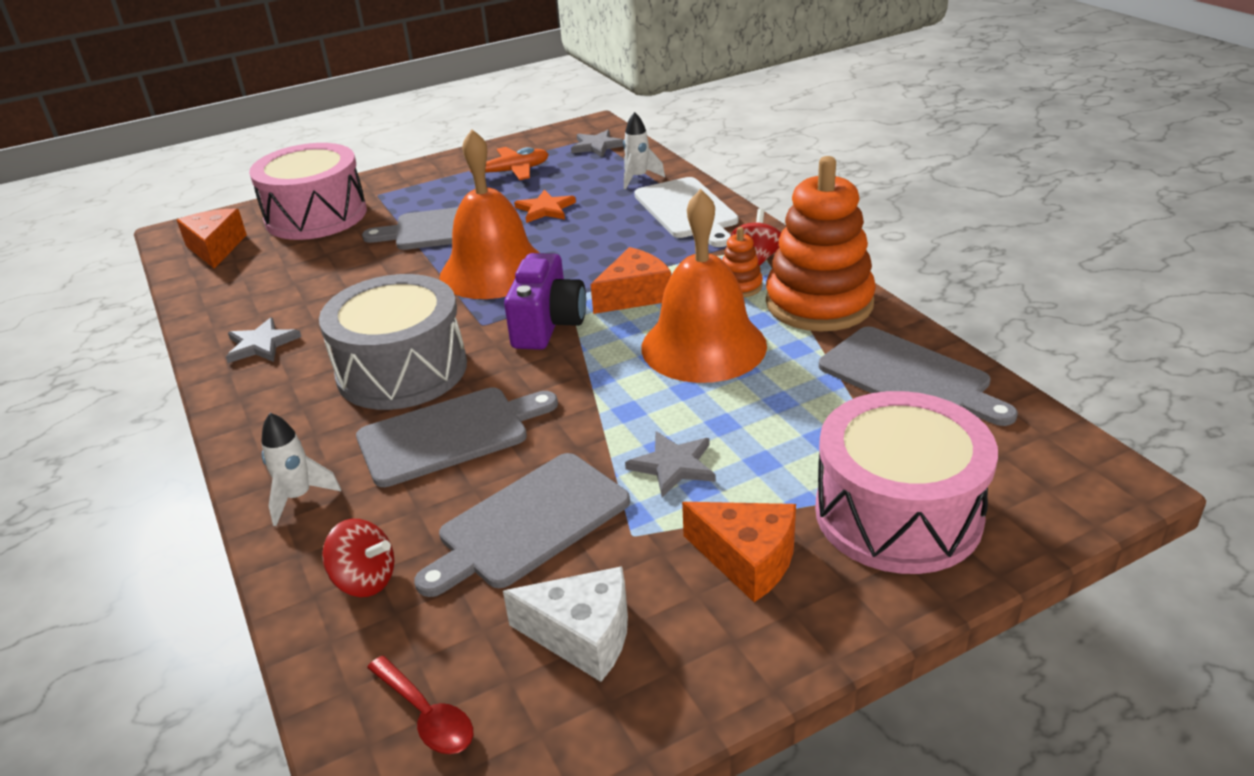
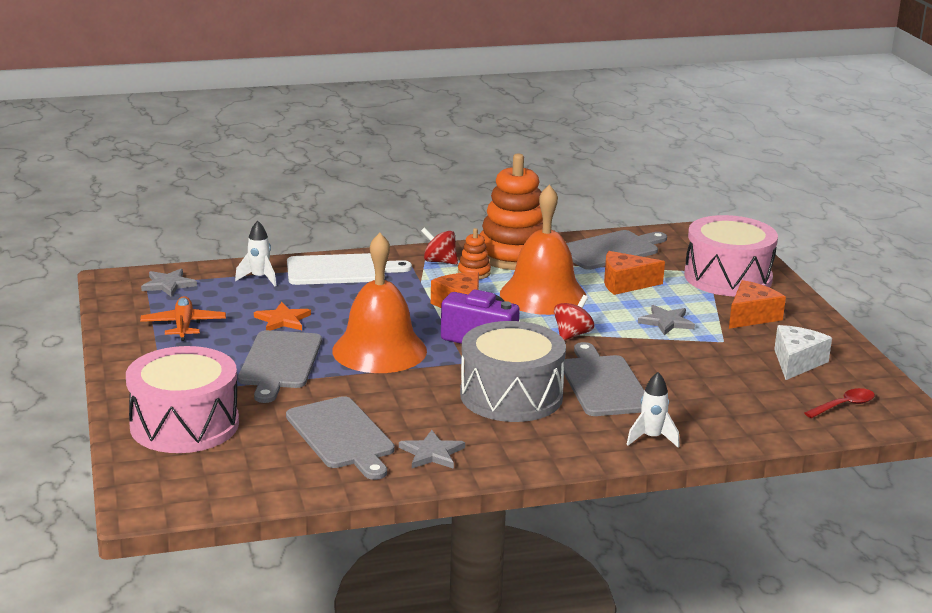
camera: 80 degrees left, 10 degrees down
orange cheese [177,209,247,269] -> orange cheese moved to [604,251,665,295]
red spinning top [322,519,394,597] -> red spinning top moved to [554,295,594,341]
grey cutting board [414,453,630,597] -> grey cutting board moved to [286,396,395,480]

